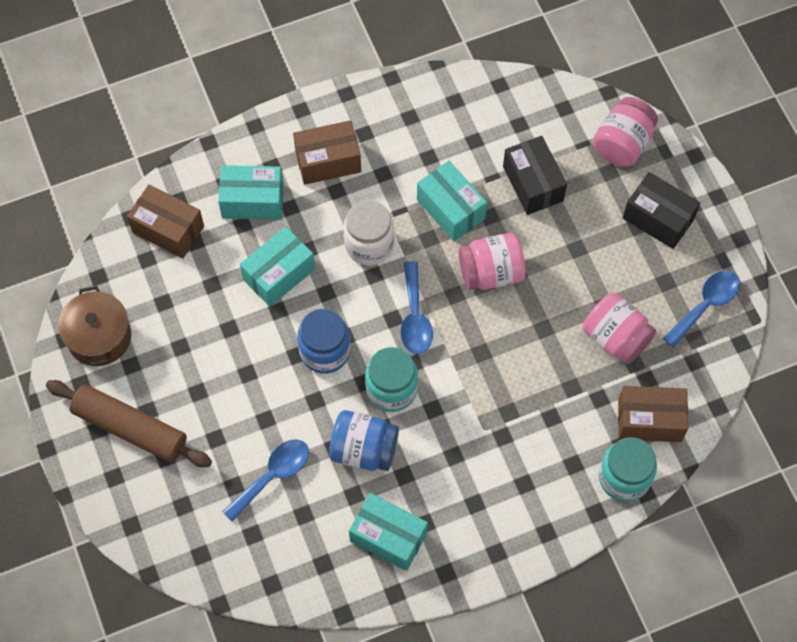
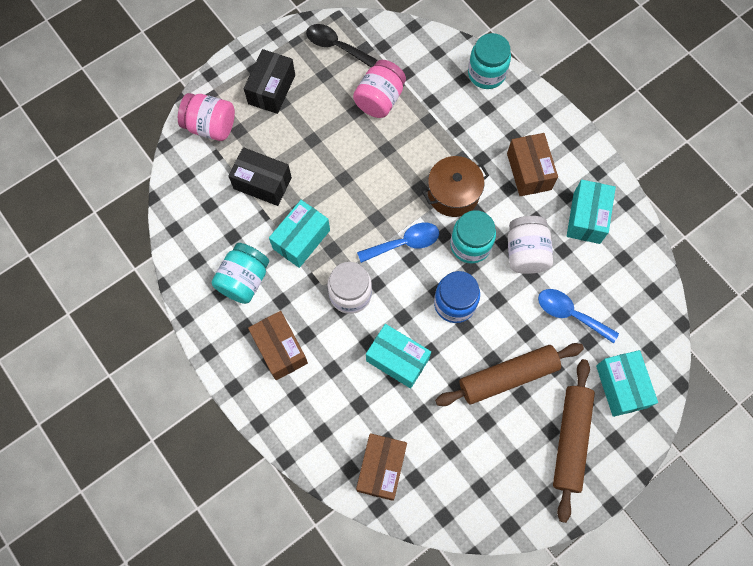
camera: 105 degrees left, 5 degrees up
brown pot [58,286,131,366] -> brown pot moved to [422,156,489,217]
turquoise box [218,165,284,220] -> turquoise box moved to [596,350,658,417]
blue jar [329,410,399,471] -> white jar [508,216,553,274]
pink jar [459,233,526,290] -> none
black box [503,136,567,215] -> black box turned 60 degrees clockwise [228,147,292,206]
brown box [618,386,688,442] -> brown box moved to [507,133,558,196]
blue spoon [662,270,740,348] -> black spoon [306,24,377,67]
none -> turquoise jar [212,243,269,304]
none -> brown rolling pin [435,343,584,406]

